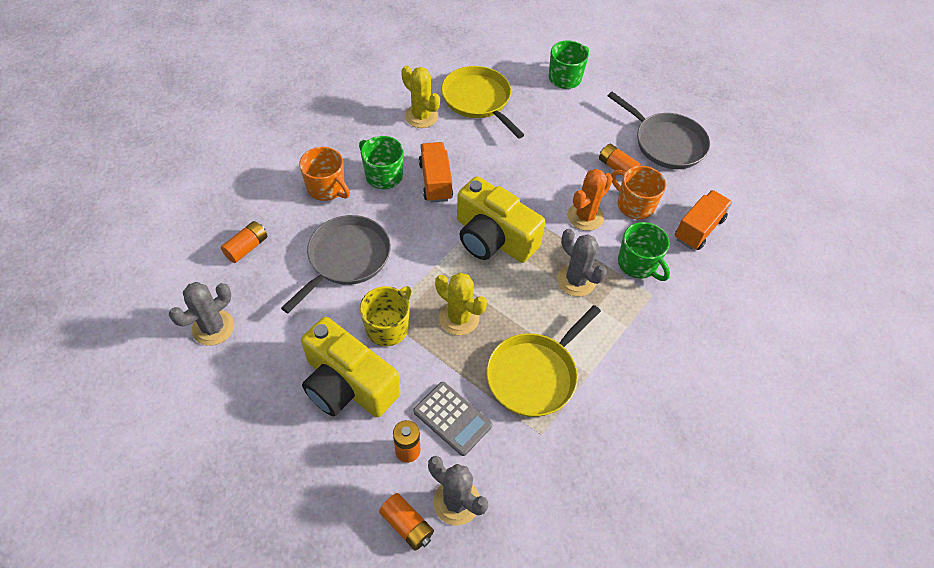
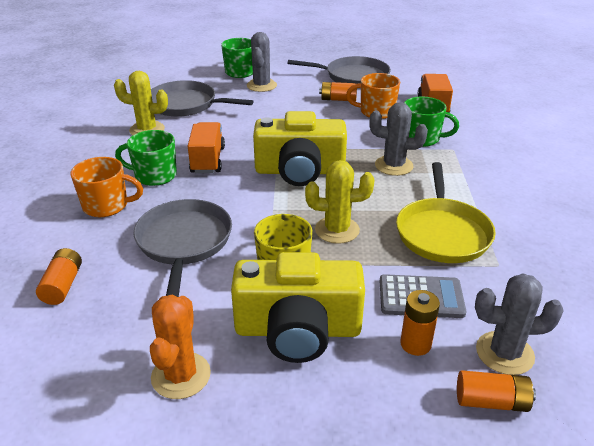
camera: 35 degrees left, 20 degrees down
grey cactus [169,282,234,346] -> grey cactus moved to [247,32,277,92]
orange truck [419,142,453,203] -> orange truck turned 45 degrees clockwise [188,122,225,173]
yellow pan [441,66,524,139] -> grey pan [151,80,254,117]
orange cactus [567,169,613,231] -> orange cactus moved to [150,294,211,399]

